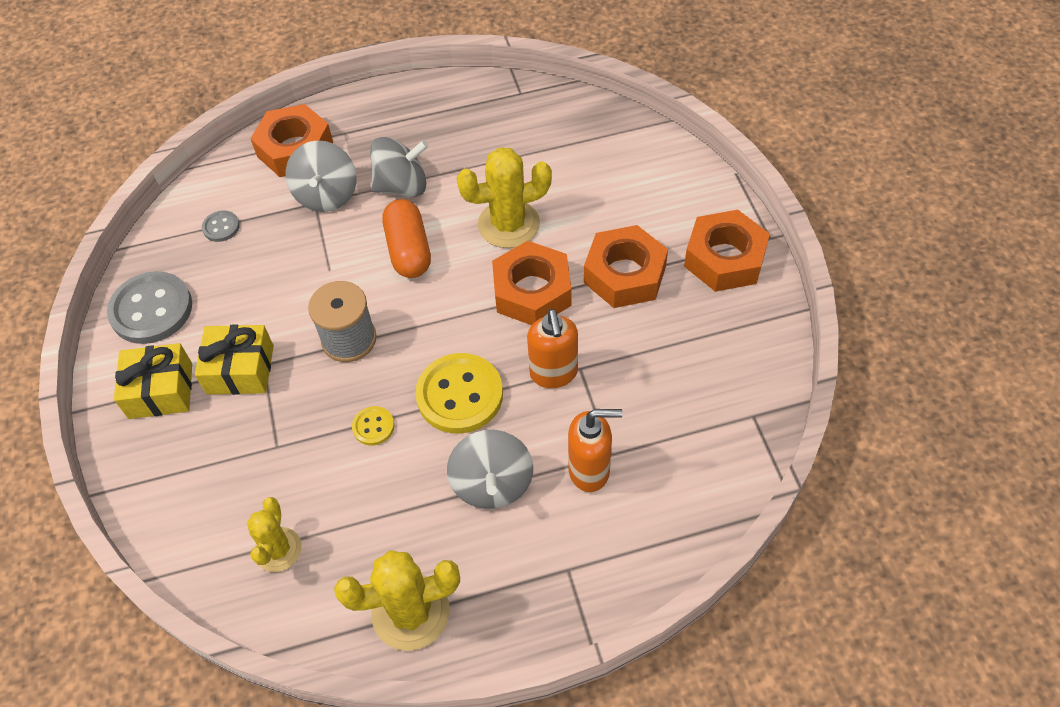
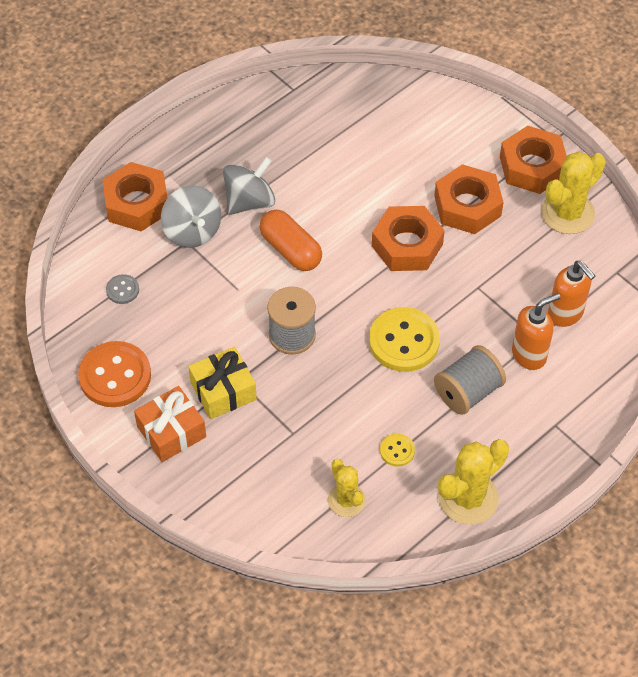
camera: 30 degrees left, 0 degrees up
grey button [107,271,192,344] -> orange button [78,341,151,407]
yellow gift [114,343,192,419] -> orange gift [134,386,206,462]
yellow button [352,406,394,445] -> yellow button moved to [380,434,415,467]
grey spinning top [447,430,533,509] -> grey spool [434,345,506,415]
yellow cactus [457,147,552,248] -> yellow cactus moved to [541,152,606,234]
orange soap dispenser [527,309,578,388] -> orange soap dispenser moved to [548,261,595,327]

